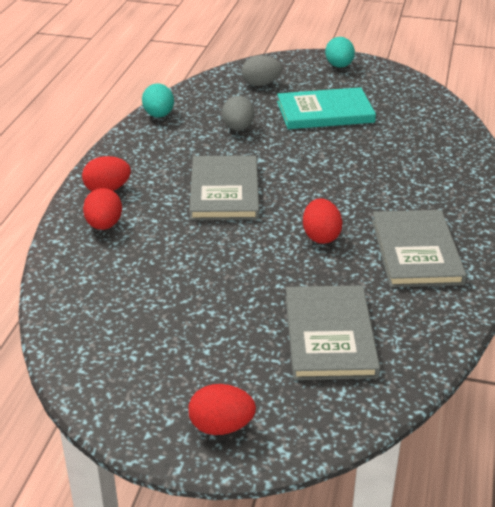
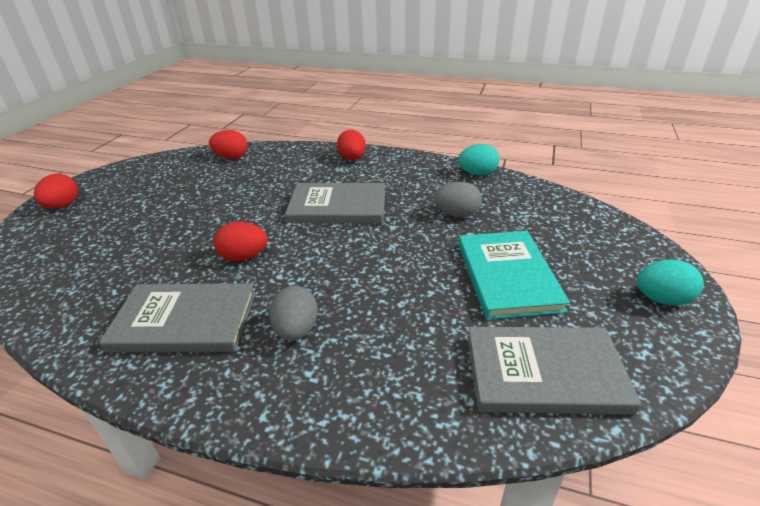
camera: 95 degrees right, 0 degrees up
red egg [83,188,122,230] -> red egg moved to [209,130,248,159]
grey egg [242,55,282,86] -> grey egg moved to [269,286,318,341]
grey book [286,285,380,380] -> grey book moved to [467,327,641,415]

